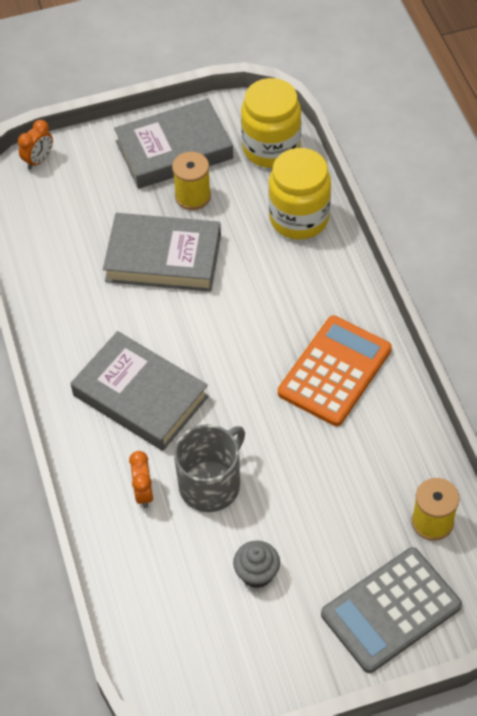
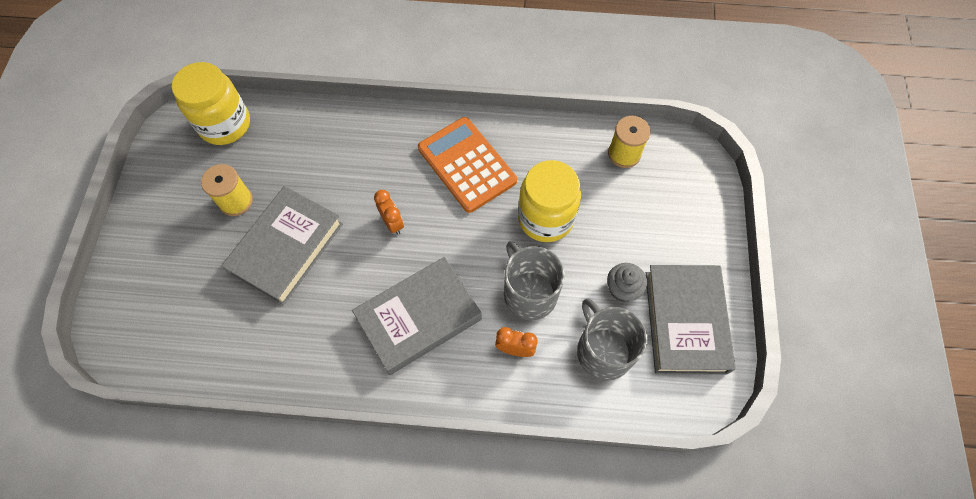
camera: 70 degrees left, 10 degrees up
orange clock [18,120,53,169] -> orange clock moved to [374,190,404,235]
grey book [114,98,233,189] -> grey book moved to [646,265,736,375]
yellow jar [269,148,331,239] -> yellow jar moved to [518,160,581,242]
grey calculator [321,547,462,673] -> none
none -> grey mug [577,298,647,381]

